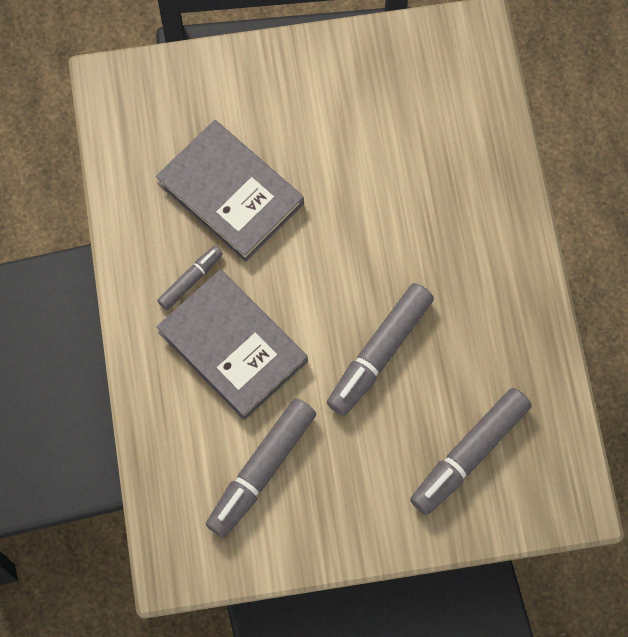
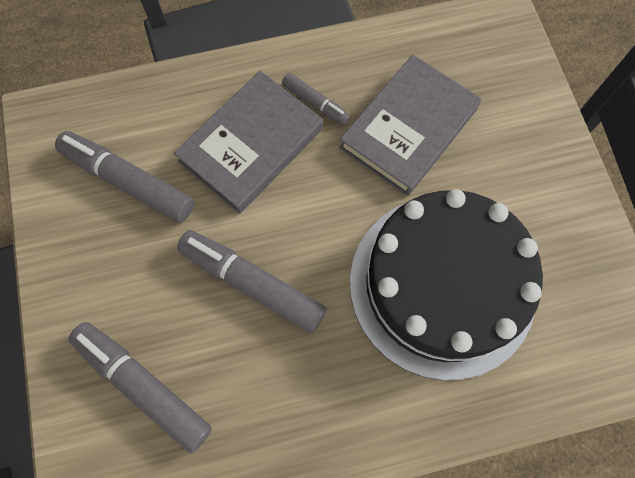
camera: 85 degrees right, 0 degrees up
none -> black cake [350,189,543,380]

